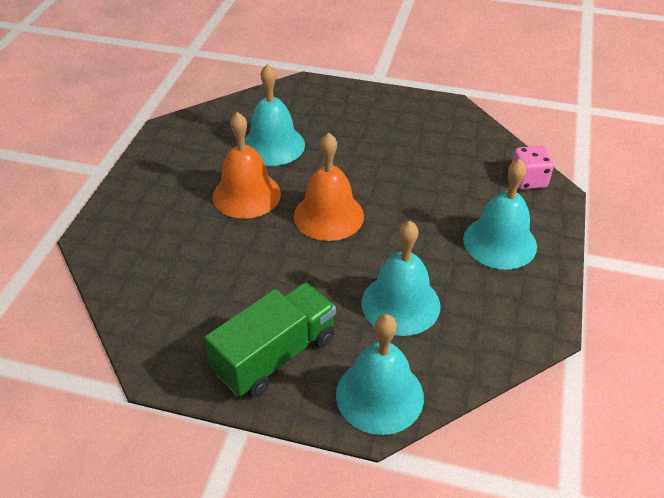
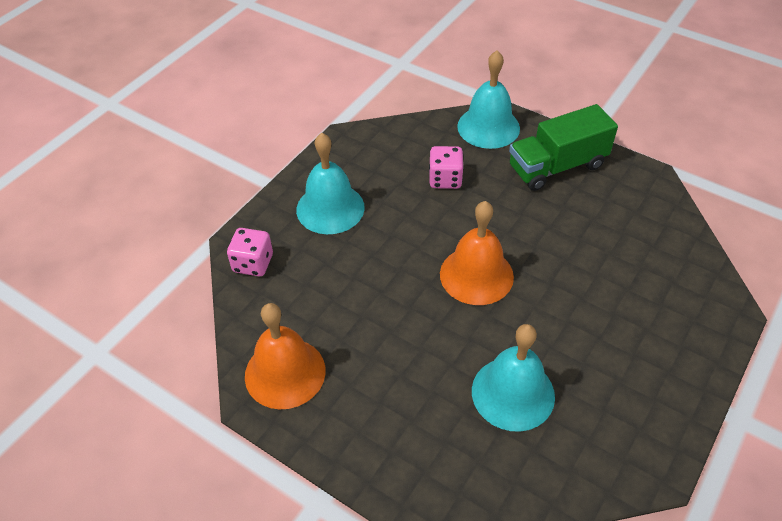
camera: 160 degrees left, 5 degrees up
orange bell [212,112,281,219] -> orange bell moved to [245,303,326,409]
turquoise bell [361,221,440,336] -> pink dice [429,146,464,189]

